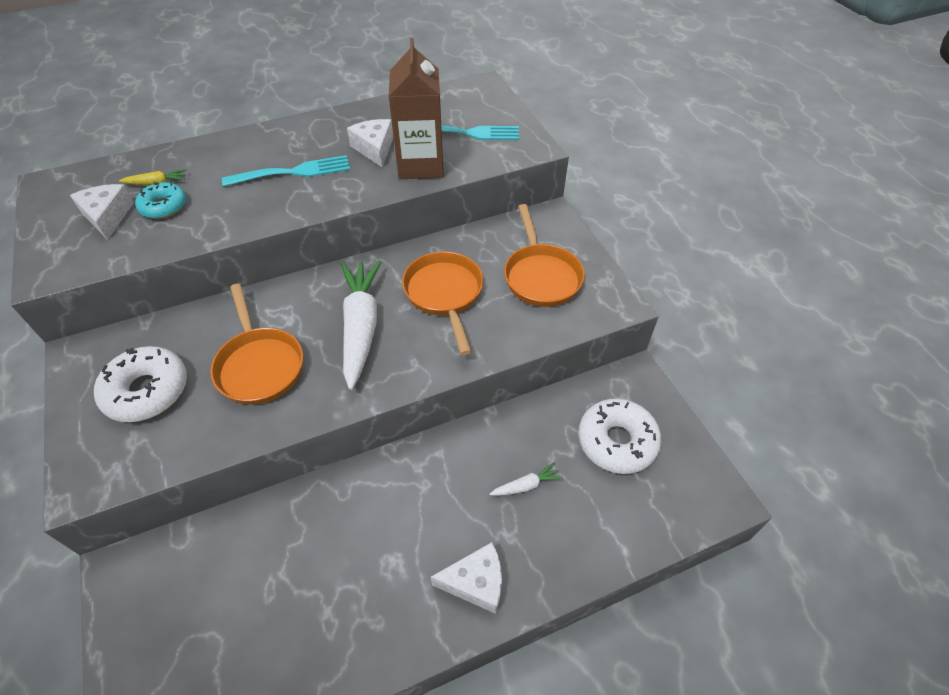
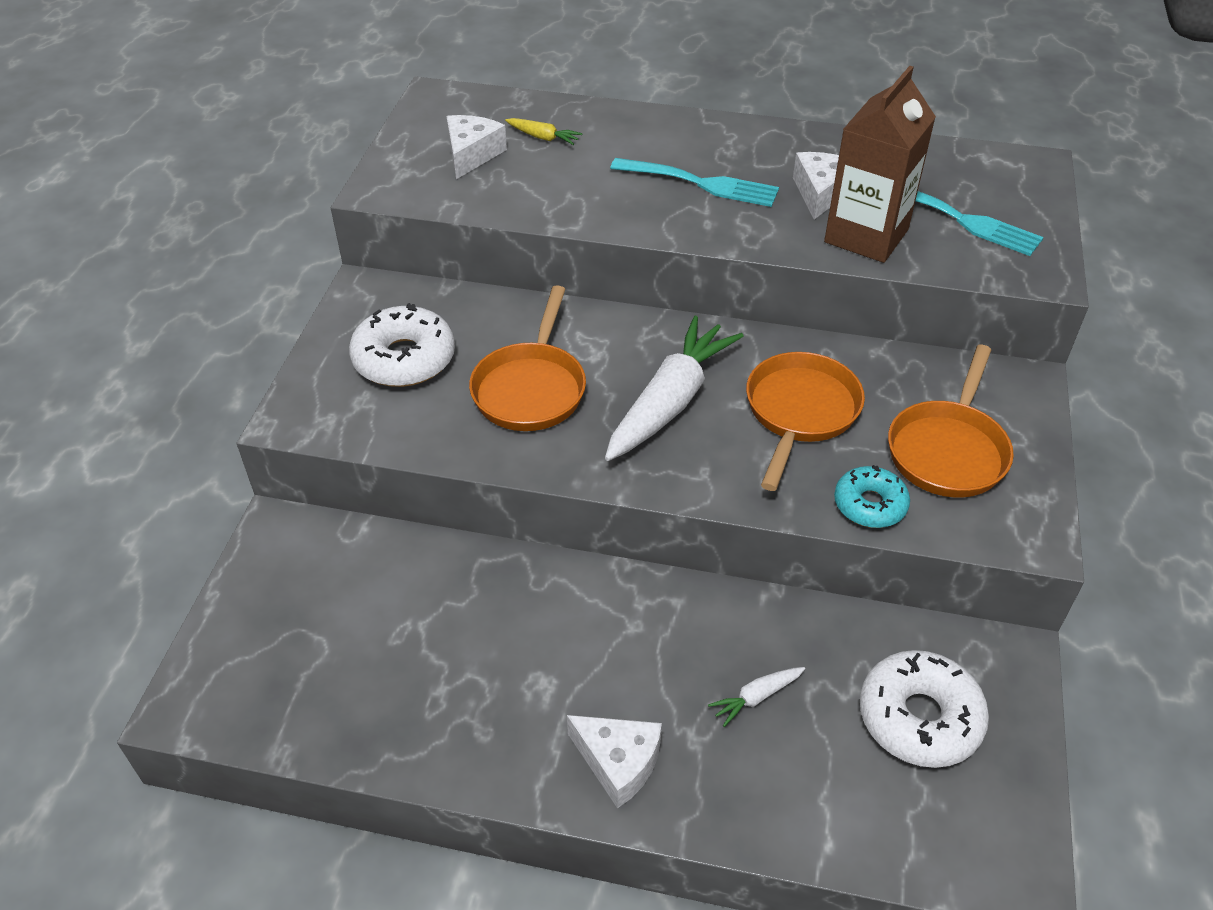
camera: 35 degrees right, 5 degrees down
turquoise donut [135,182,186,219] -> turquoise donut moved to [834,465,910,528]
white carrot [489,462,563,496] -> white carrot turned 135 degrees clockwise [708,667,805,727]

